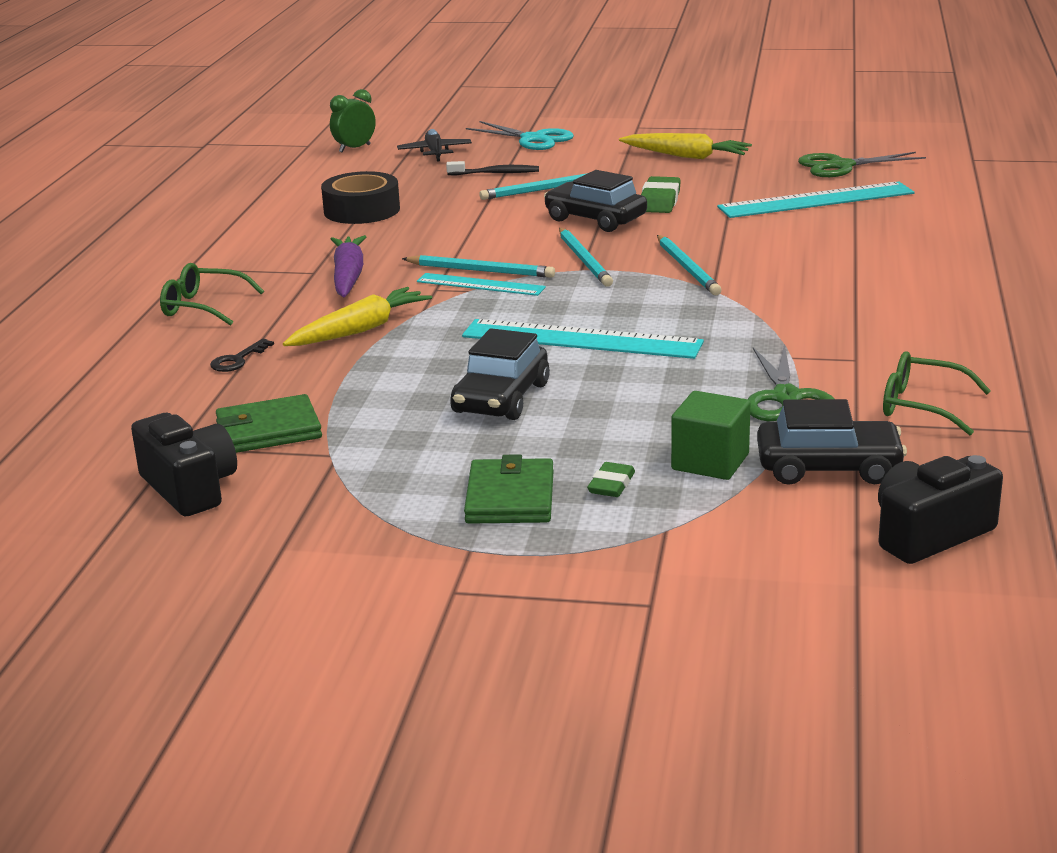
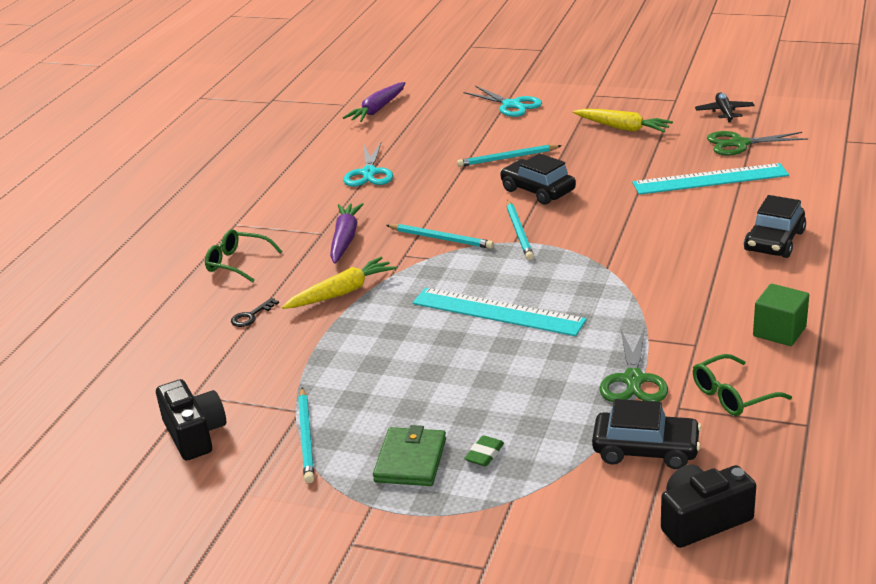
camera: 10 degrees right, 5 degrees up
green wallet [216,394,322,453] -> none
black tape [321,171,400,224] -> turquoise scissors [343,143,393,187]
green clock [330,89,376,153] -> purple carrot [343,82,405,122]
black plane [397,129,472,162] -> black plane moved to [695,92,755,122]
turquoise ruler [417,273,546,296] -> none
black toothbrush [446,161,539,175] -> none
black car [450,328,550,420] -> black car moved to [744,195,806,258]
green eraser [641,176,681,213] -> none
turquoise pencil [657,235,722,296] -> turquoise pencil moved to [298,388,314,483]
green cube [671,391,751,480] -> green cube moved to [753,284,809,346]
green glasses [883,351,991,435] -> green glasses turned 60 degrees counterclockwise [693,354,792,416]

